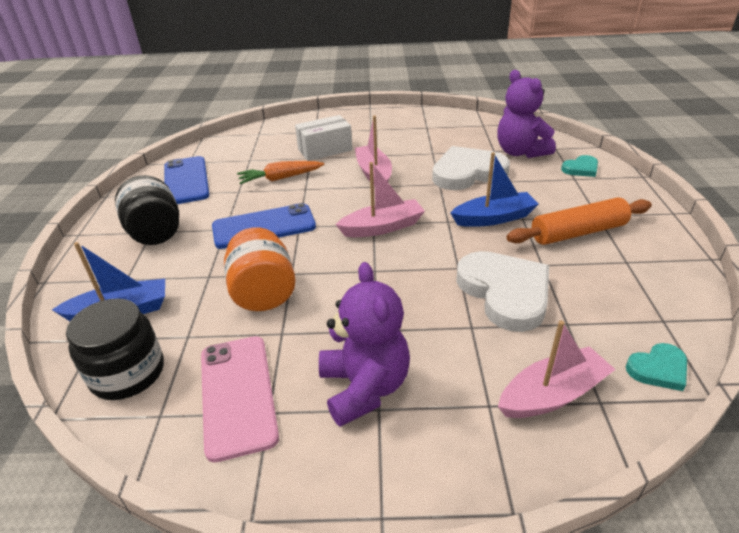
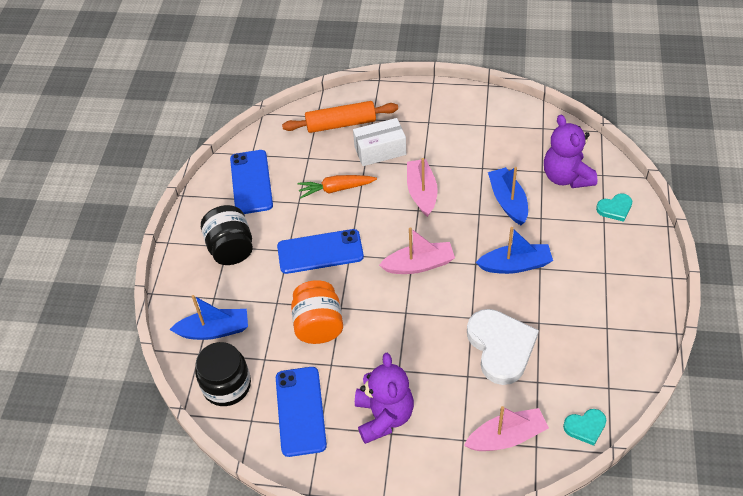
camera: 10 degrees right, 15 degrees up
pink phone [201,336,279,463] -> blue phone [276,367,327,457]
white heart [432,146,510,190] -> blue boat [488,167,528,225]
orange rolling pin [507,197,652,245] -> orange rolling pin moved to [282,101,398,133]

